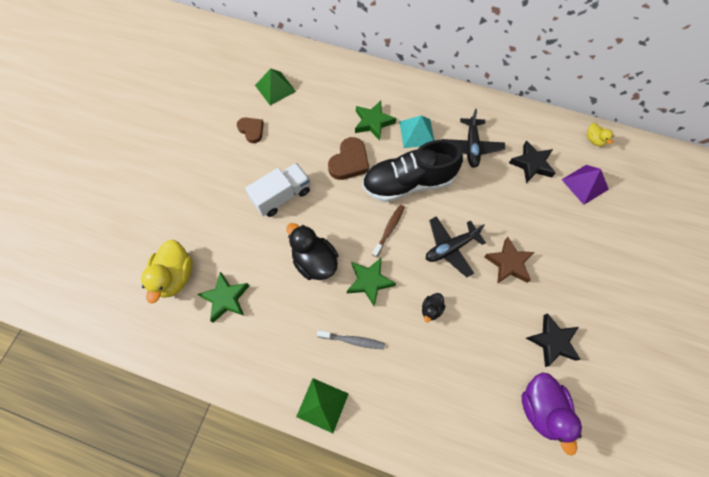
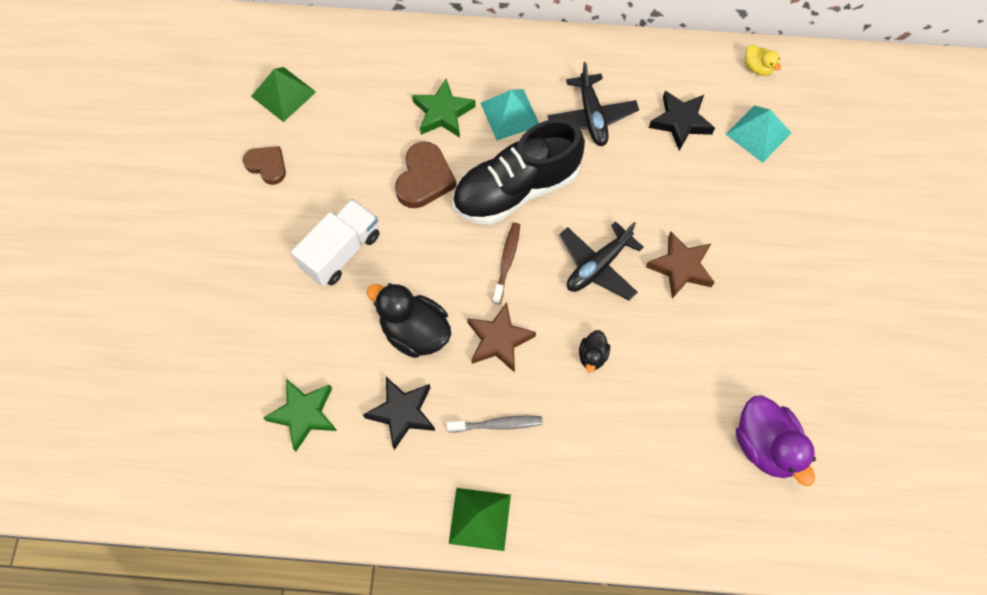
camera: 15 degrees left, 0 degrees up
yellow duck [141,239,193,303] -> none
green star [347,258,396,306] -> brown star [467,302,536,373]
black star [526,313,581,367] -> black star moved to [363,377,435,450]
purple pyramid [561,165,609,205] -> turquoise pyramid [725,105,791,163]

